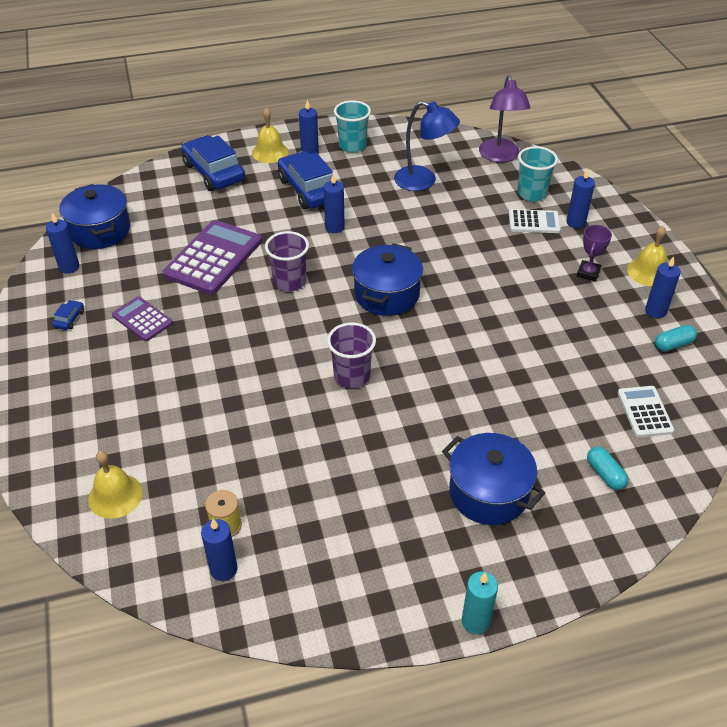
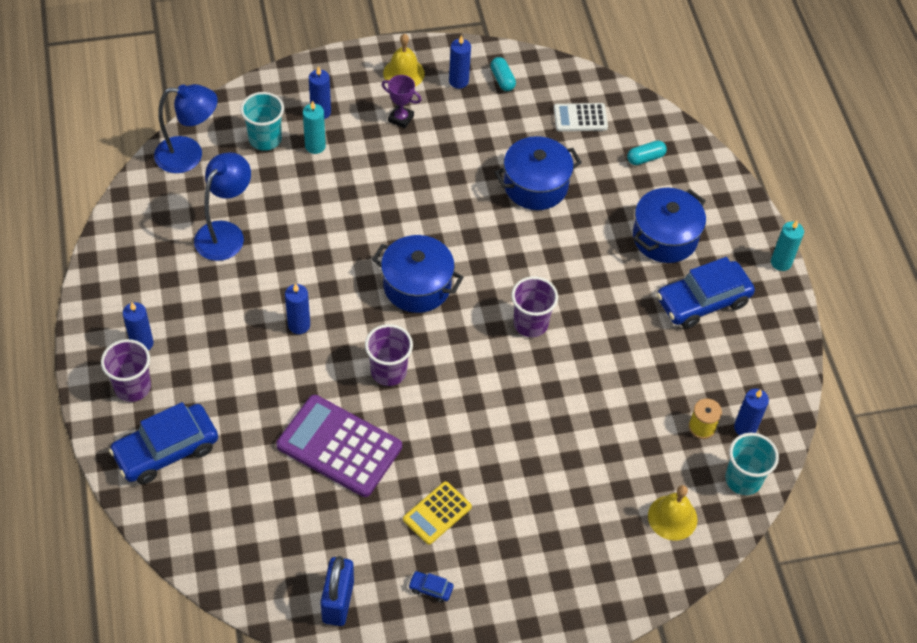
camera: 90 degrees left, 10 degrees up
blue candle [46,213,79,274] -> blue padlock [320,556,354,626]
blue pot [59,184,130,249] -> blue pot moved to [494,136,582,210]
purple calculator [112,297,173,341] -> yellow calculator [403,481,472,545]
yellow bell [252,108,289,163] -> purple cup [101,339,151,402]
blue car [278,151,333,209] -> blue car moved to [657,257,755,329]
turquoise cup [334,100,371,153] -> turquoise cup moved to [725,433,779,495]
purple lamp [479,75,531,162] -> blue lamp [154,84,218,173]
white calculator [509,209,561,233] -> turquoise candle [303,101,326,154]

